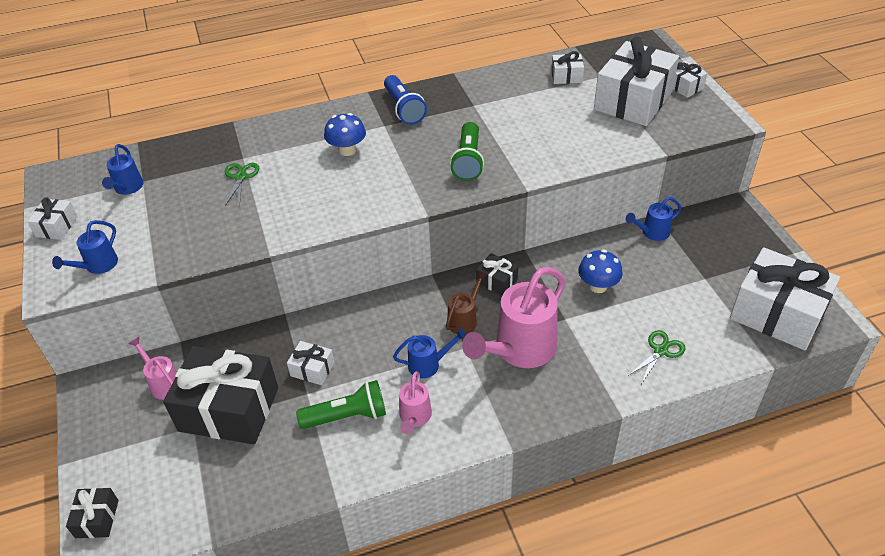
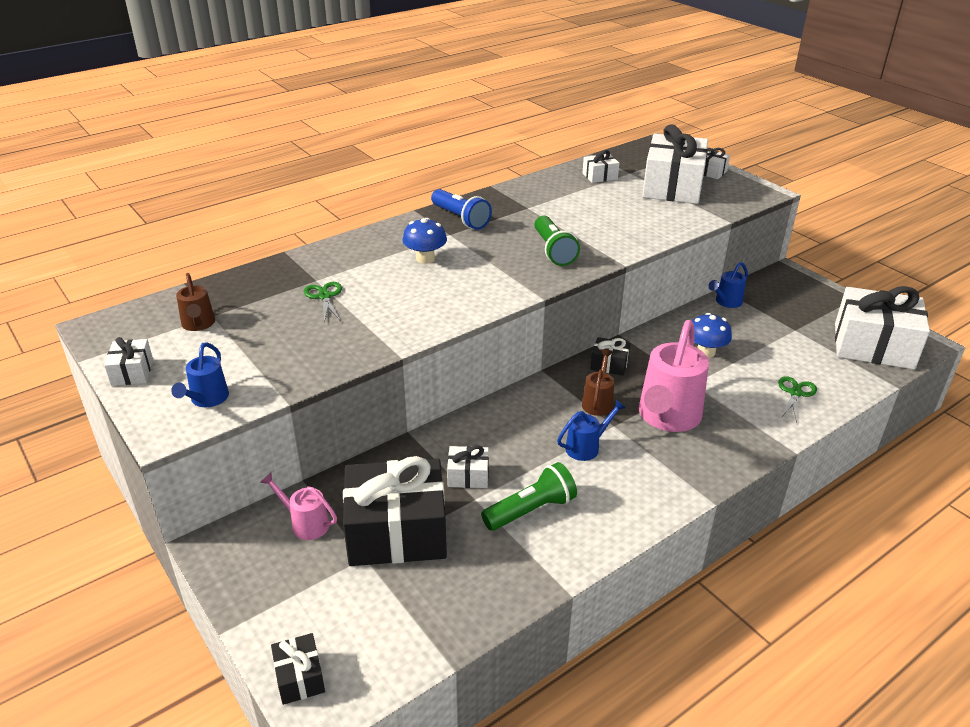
camera: 20 degrees left, 10 degrees down
blue watering can [102,144,144,195] -> brown watering can [176,273,215,331]
pink watering can [399,371,432,434] -> none

